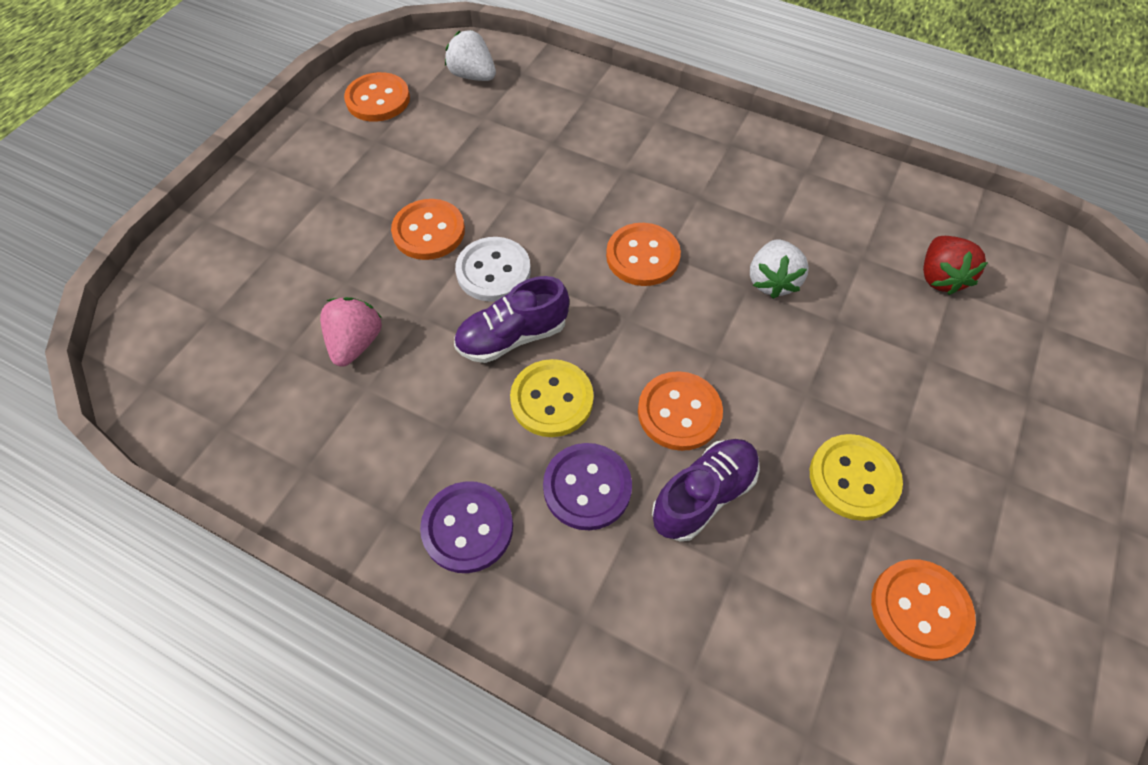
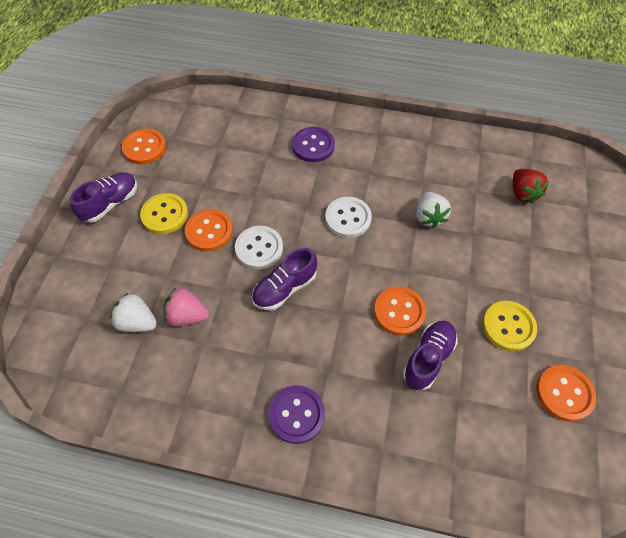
camera: 15 degrees left, 0 degrees up
pink strawberry [320,297,382,367] -> pink strawberry turned 75 degrees counterclockwise [164,288,209,326]
white strawberry [445,30,496,81] -> white strawberry moved to [110,293,157,332]
yellow button [510,359,594,437] -> yellow button moved to [140,193,188,234]
purple button [543,443,632,530] -> purple button moved to [292,127,335,162]
orange button [606,223,681,286] -> white button [325,197,372,238]
none -> purple shoe [70,173,137,223]

